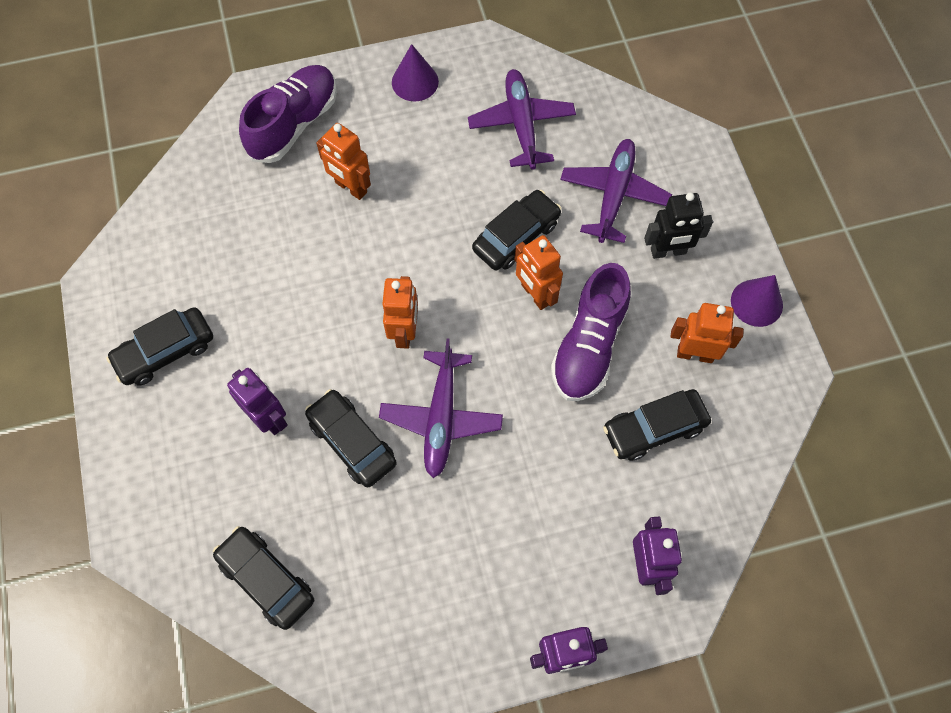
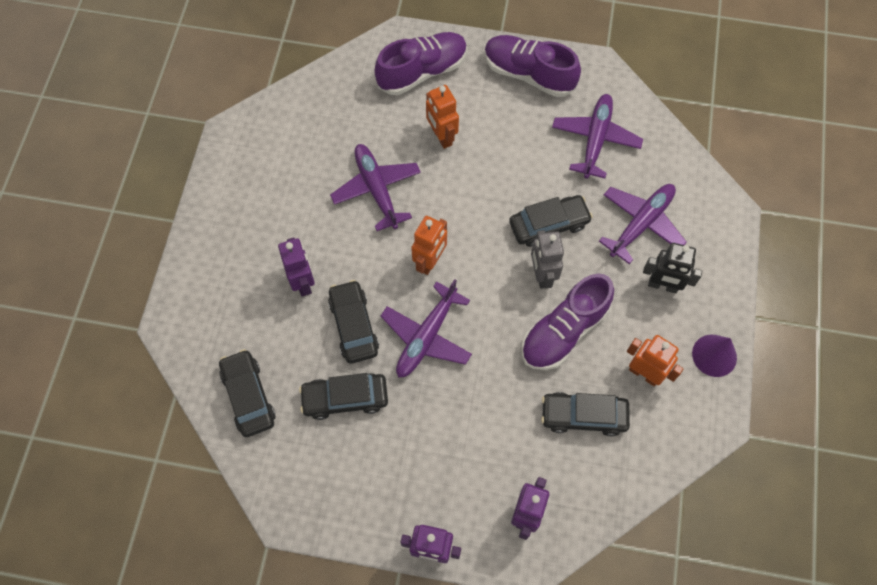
camera: 25 degrees right, 0 degrees up
black car [106,307,213,385] -> black car moved to [299,373,388,420]
purple cone [392,44,439,101] -> purple shoe [484,35,581,97]
orange robot [515,235,563,310] -> grey robot [531,230,564,289]
none -> purple plane [330,144,421,231]

